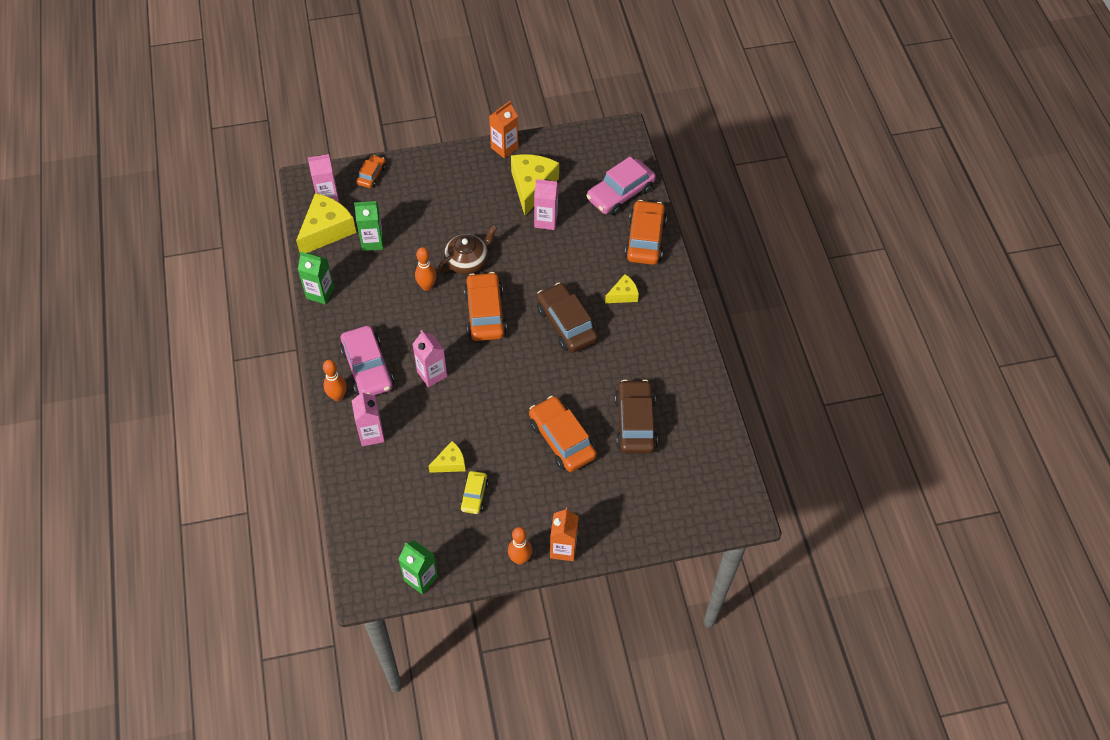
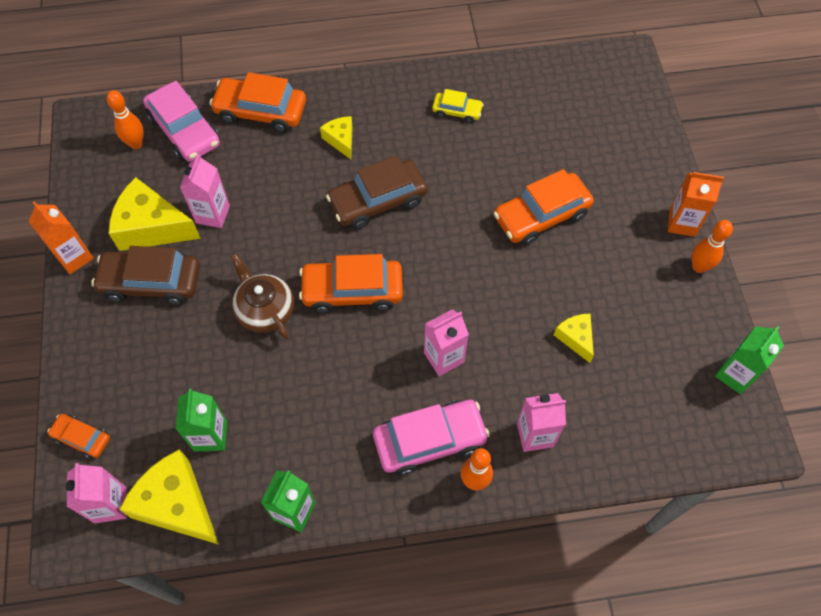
camera: 85 degrees left, 5 degrees up
orange bowling pin [415,247,436,291] -> orange bowling pin moved to [107,90,144,149]
yellow car [460,471,488,514] -> yellow car moved to [432,89,484,123]
brown car [615,380,658,454] -> brown car moved to [91,246,200,305]

